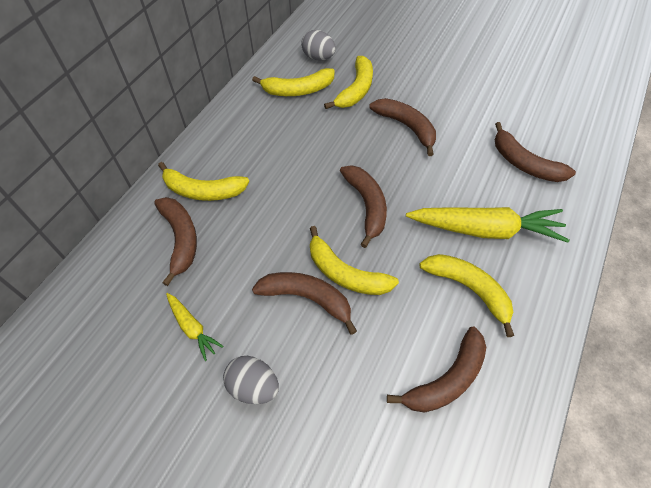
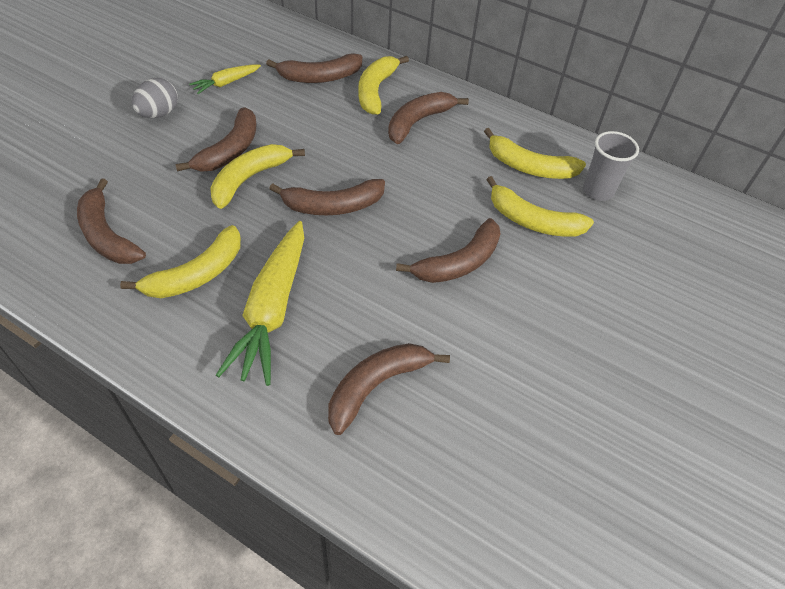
camera: 90 degrees right, 5 degrees down
yellow banana [252,68,335,96] -> yellow banana turned 60 degrees counterclockwise [484,128,586,179]
grey egg [301,30,336,61] -> grey cup [583,131,639,201]
none -> brown banana [388,92,469,144]

